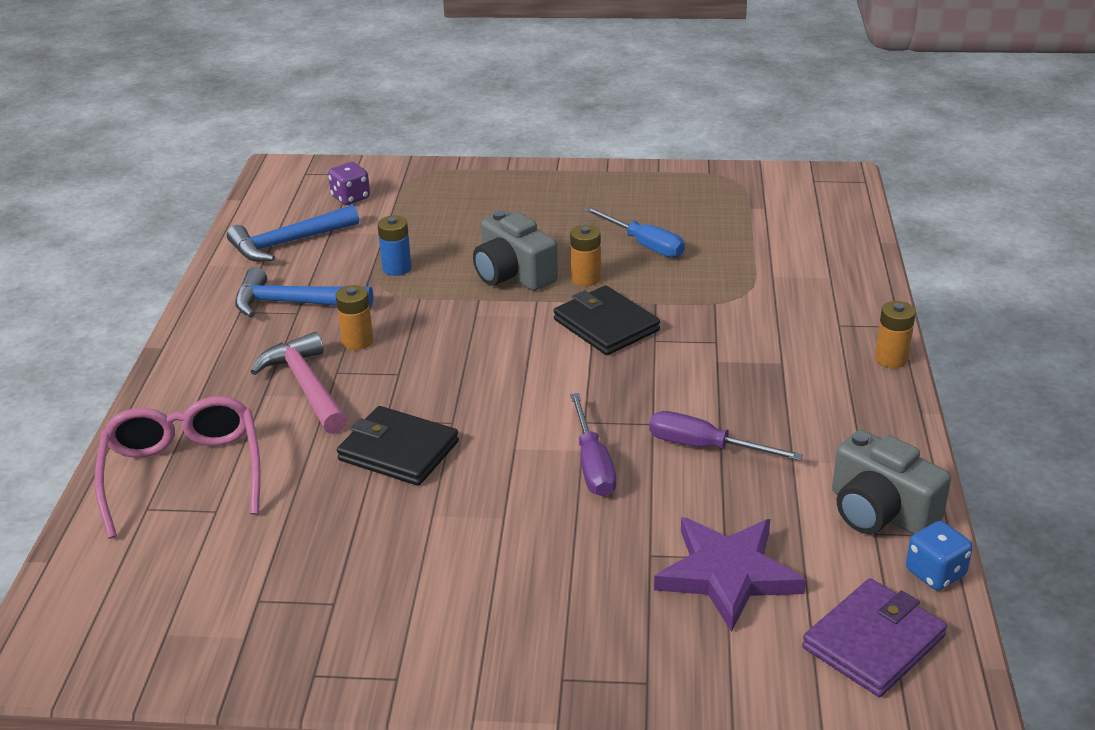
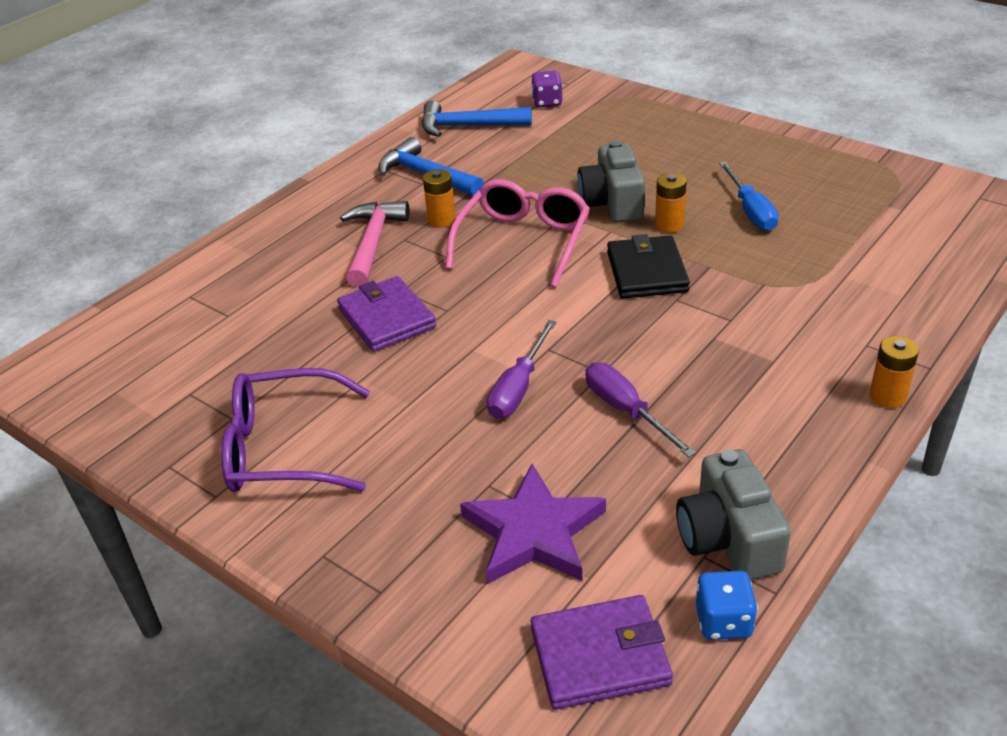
camera: 35 degrees right, 5 degrees up
pink glasses [94,396,261,539] -> pink glasses moved to [445,179,590,288]
black wallet [337,406,459,486] -> purple wallet [337,276,436,352]
blue battery [377,216,412,276] -> none
none -> purple glasses [221,368,370,492]

